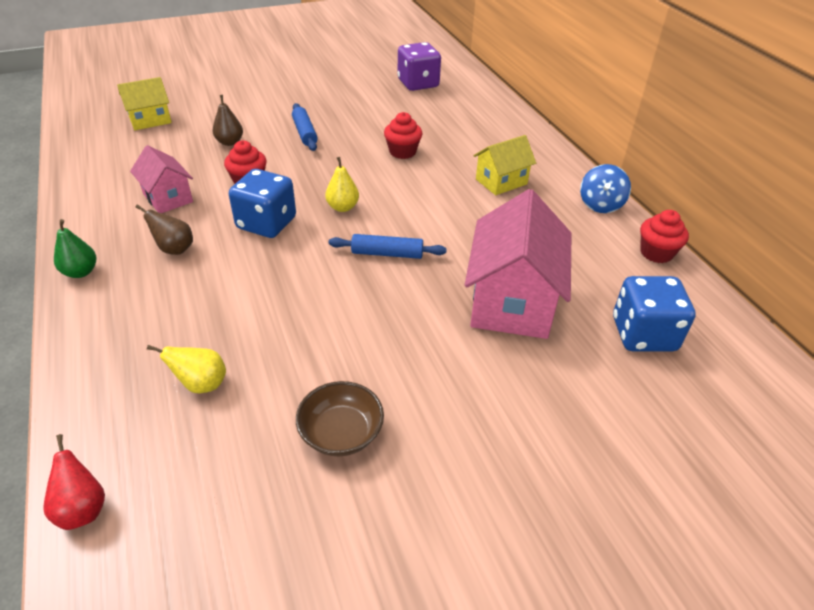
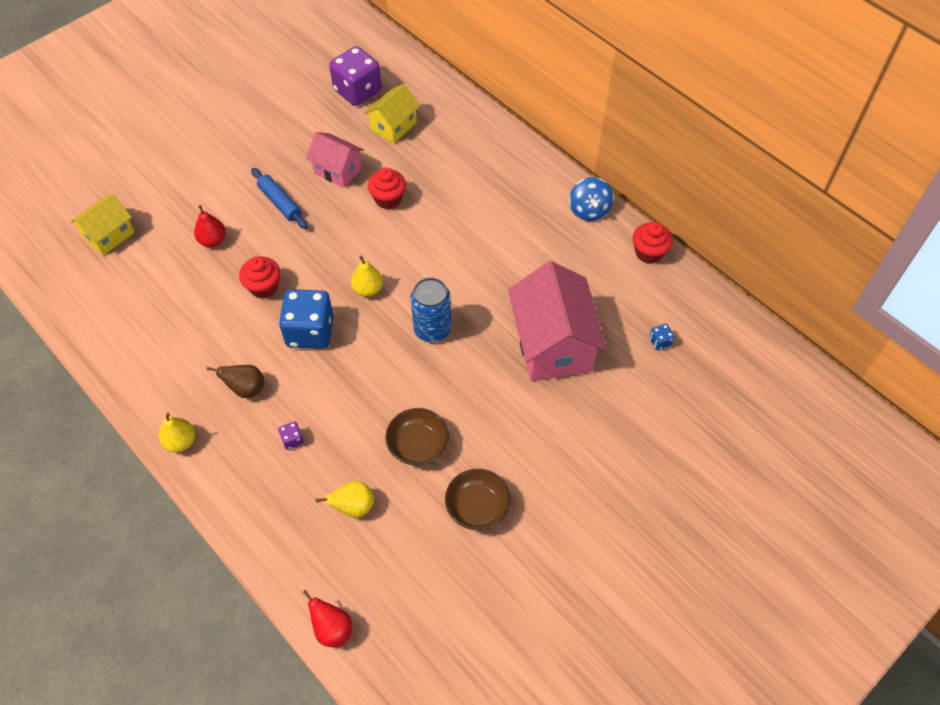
camera: 20 degrees left, 15 degrees up
green pear [54,219,96,278] -> yellow pear [159,413,195,452]
pink house [130,145,193,213] -> pink house moved to [306,132,364,188]
brown pear [212,95,243,146] -> red pear [194,205,226,247]
blue rolling pin [329,234,447,259] -> blue can [411,277,451,342]
yellow house [474,135,536,195] -> yellow house moved to [365,84,420,144]
blue dice [613,276,696,351] -> blue dice [649,324,674,350], size x0.41
none -> purple dice [278,422,304,450]
none -> brown bowl [386,408,449,465]

